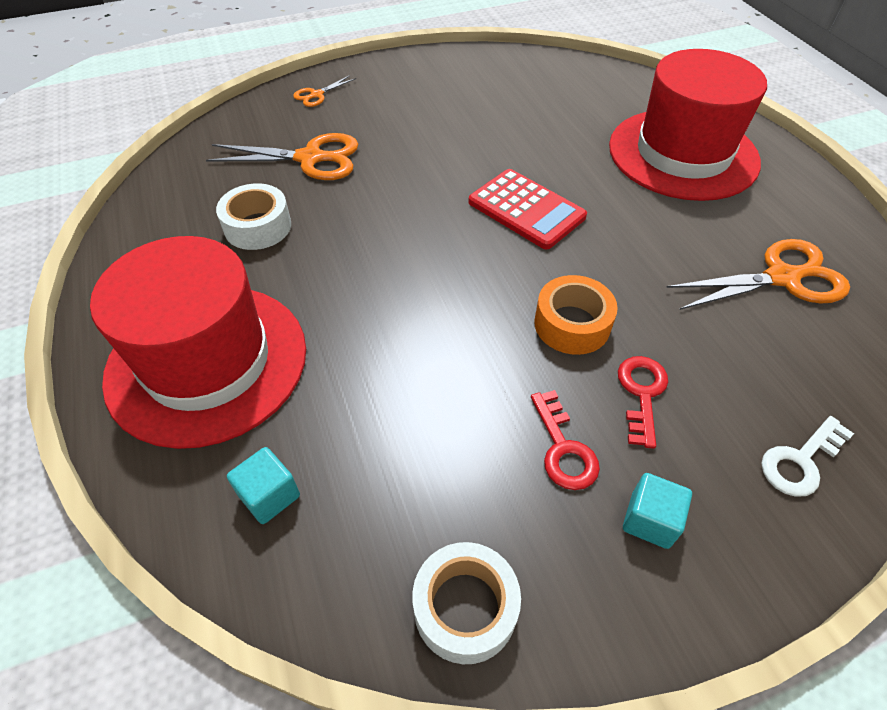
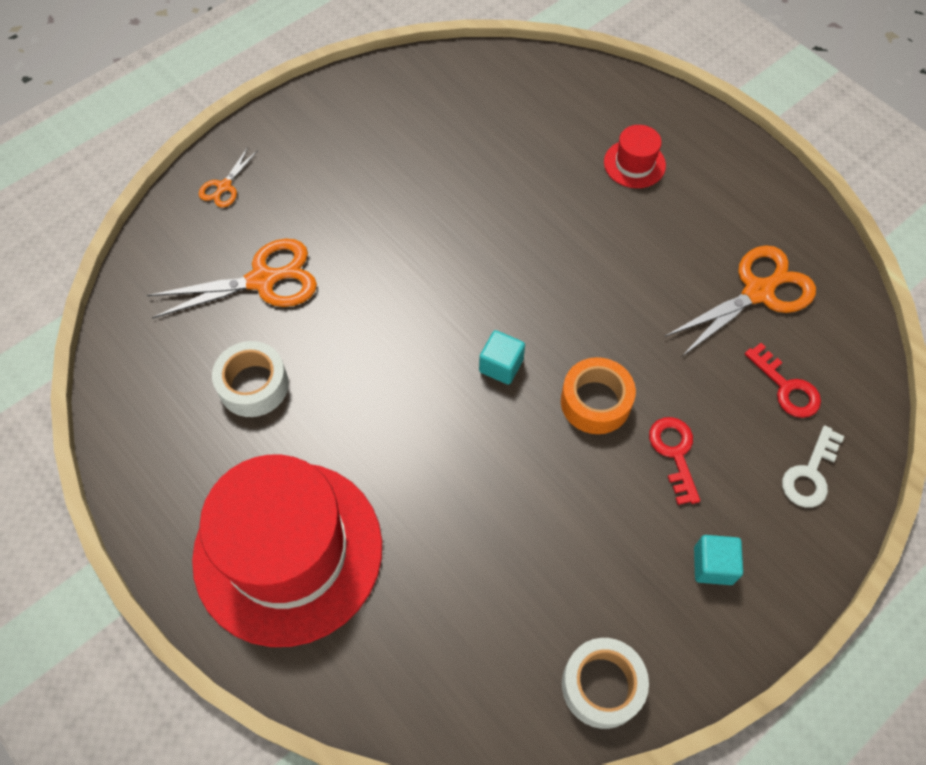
camera: 20 degrees left, 10 degrees up
turquoise cube [227,447,300,524] -> turquoise cube moved to [479,330,525,385]
red calculator [468,169,587,250] -> none
red key [531,390,600,490] -> red key moved to [745,343,821,418]
red hat [609,49,767,201] -> red hat [604,125,666,188], size x0.41

